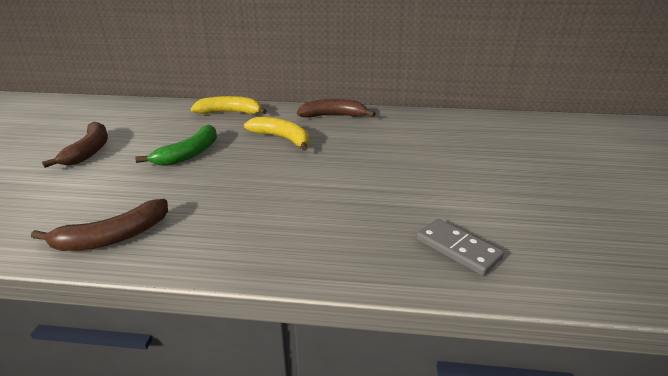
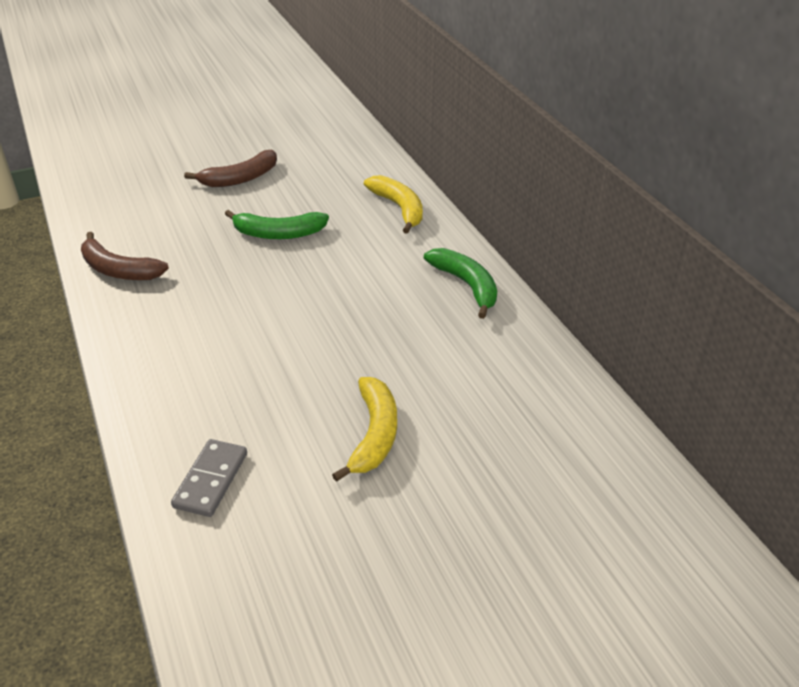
camera: 60 degrees right, 10 degrees up
yellow banana [244,117,309,151] -> yellow banana moved to [332,377,397,482]
brown banana [297,99,376,118] -> green banana [424,248,497,319]

